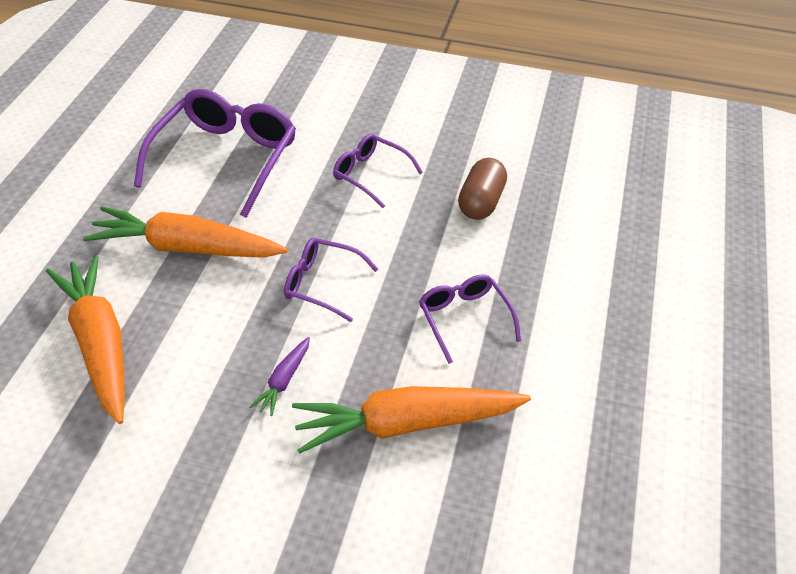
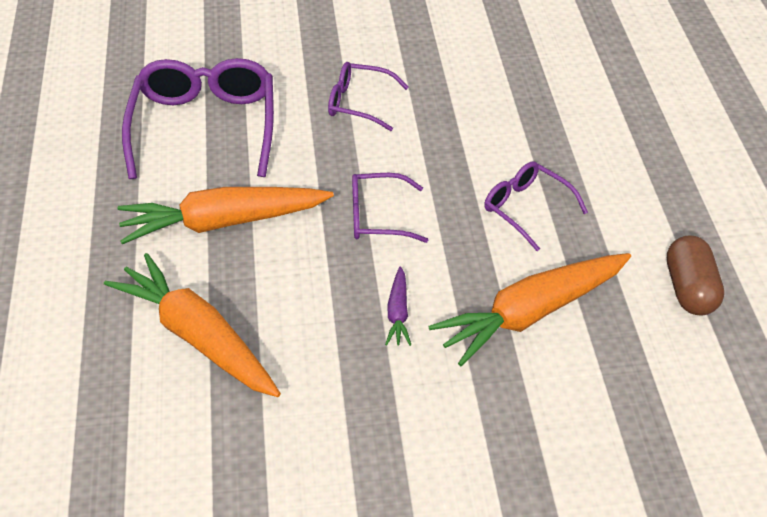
camera: 20 degrees left, 0 degrees up
brown capsule [458,158,507,220] -> brown capsule moved to [667,235,724,316]

